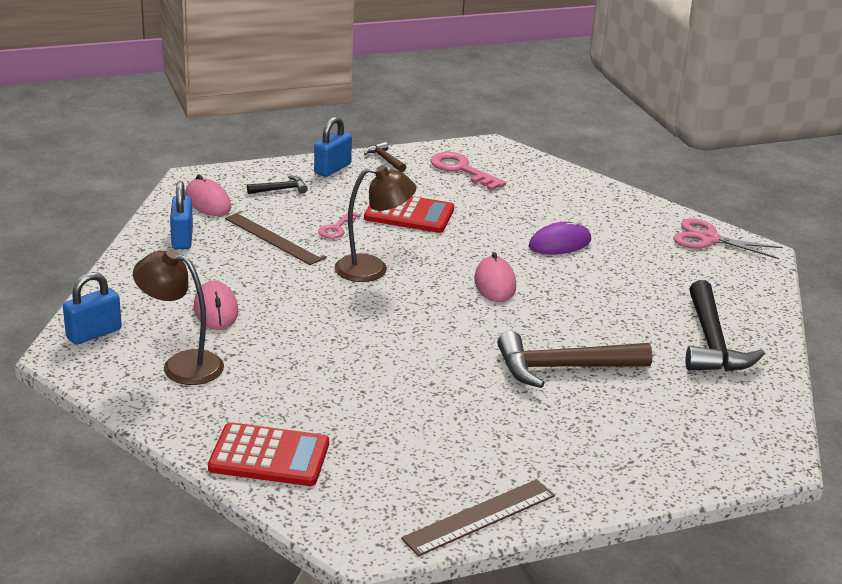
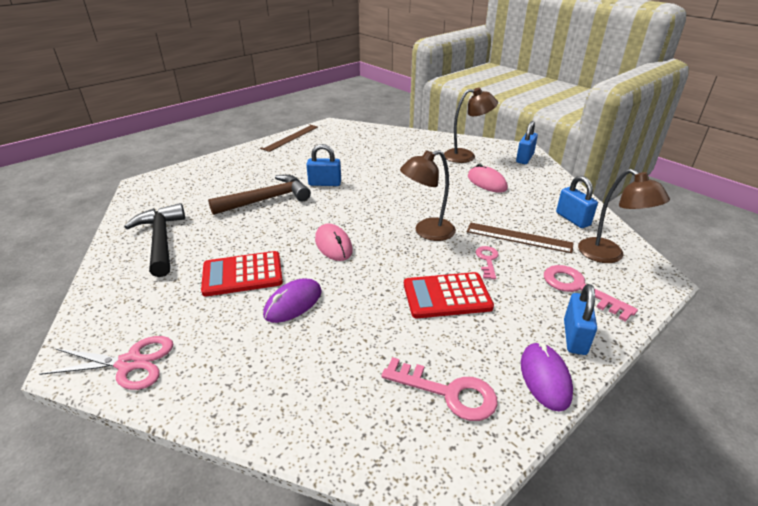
camera: 160 degrees right, 5 degrees up
pink mouse [185,174,231,216] -> brown lamp [578,169,670,263]
red calculator [208,422,329,486] -> red calculator moved to [201,251,283,297]
black hammer [247,175,308,194] -> pink key [544,265,638,322]
brown hammer [364,142,406,172] -> purple mouse [521,342,573,412]
none -> blue padlock [306,144,341,186]

